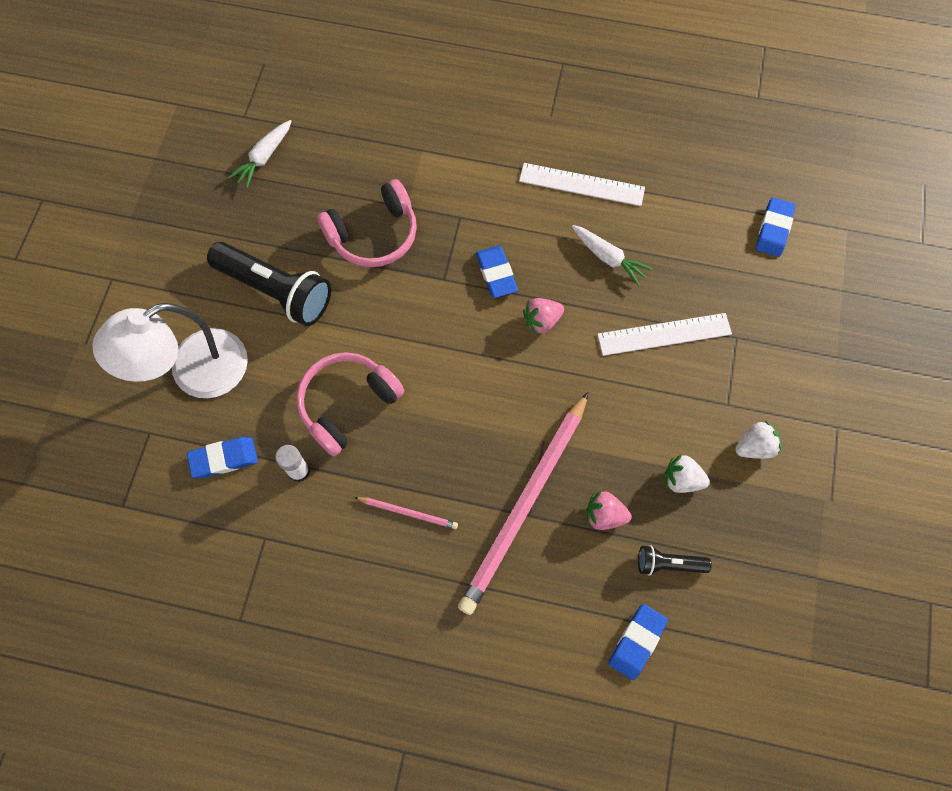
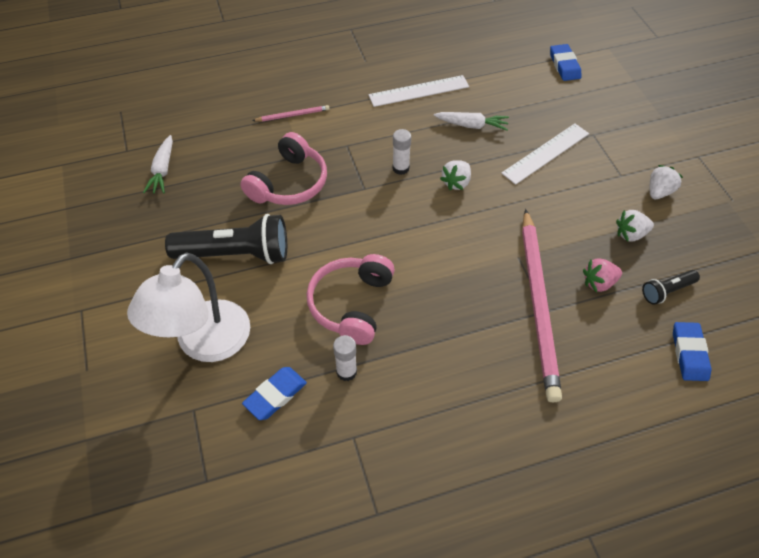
camera: 30 degrees left, 15 degrees down
pink pencil [354,497,458,529] -> pink pencil moved to [252,105,330,121]
blue eraser [476,246,518,298] -> white glue stick [392,129,411,175]
pink strawberry [523,298,564,335] -> white strawberry [440,160,471,190]

